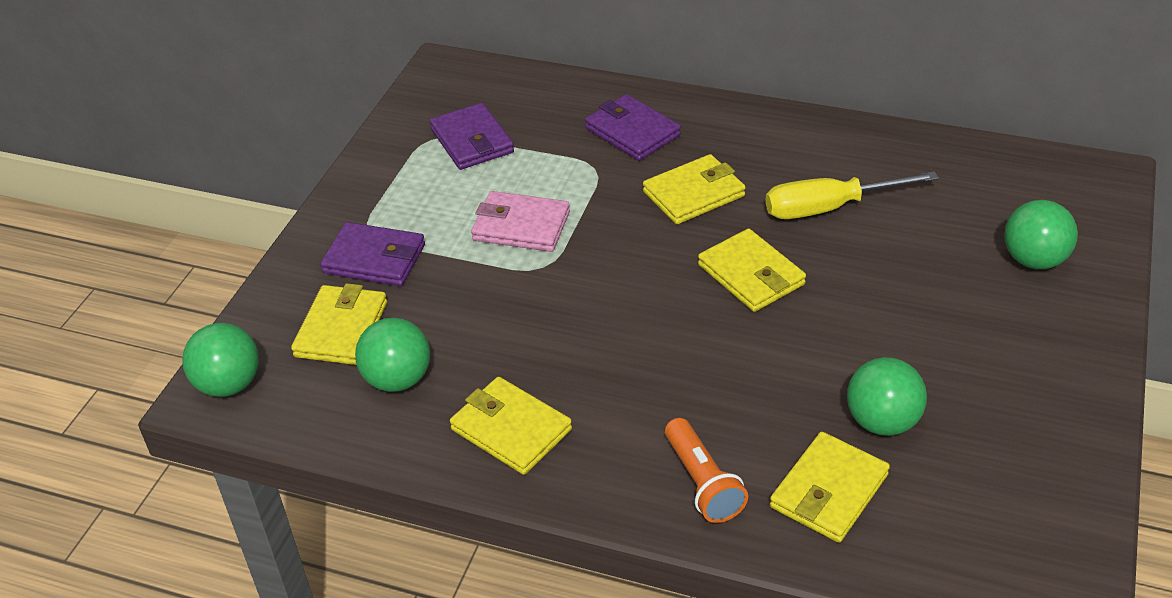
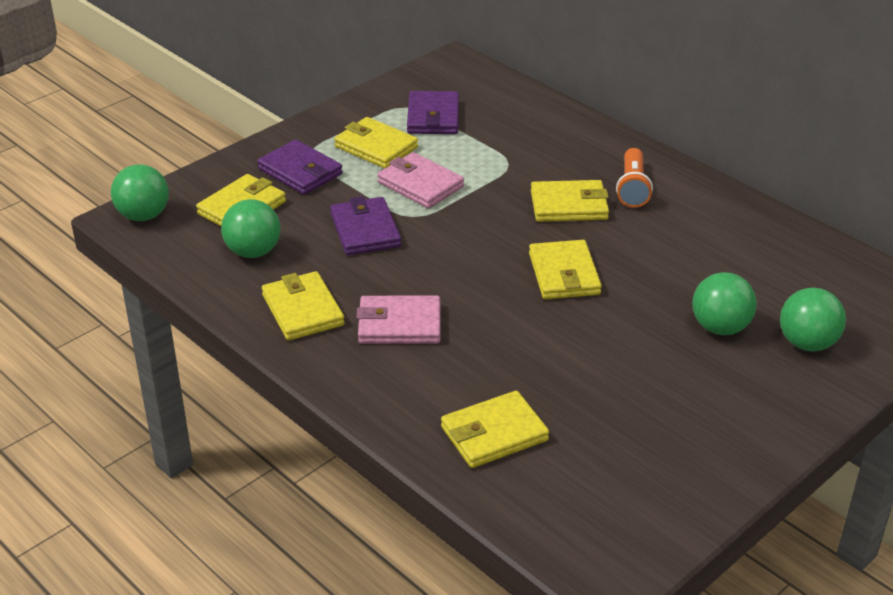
camera: 25 degrees right, 5 degrees down
purple wallet [585,94,681,161] -> purple wallet moved to [330,196,401,255]
orange flashlight [665,418,748,523] -> orange flashlight moved to [616,148,653,208]
yellow screwdriver [765,171,939,219] -> none
green ball [847,357,927,436] -> green ball moved to [693,272,757,335]
none -> yellow wallet [334,117,418,169]
none -> pink wallet [356,296,441,344]

